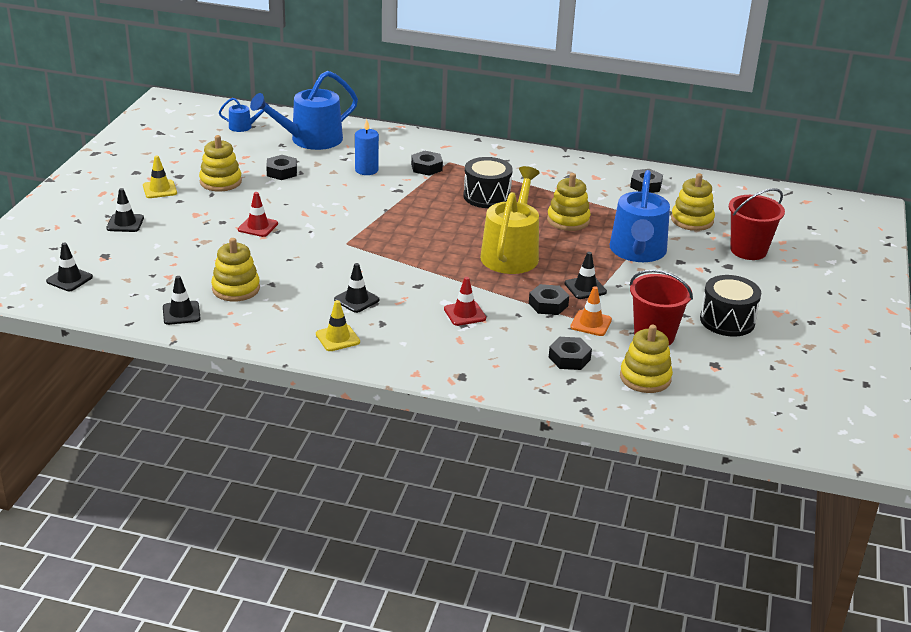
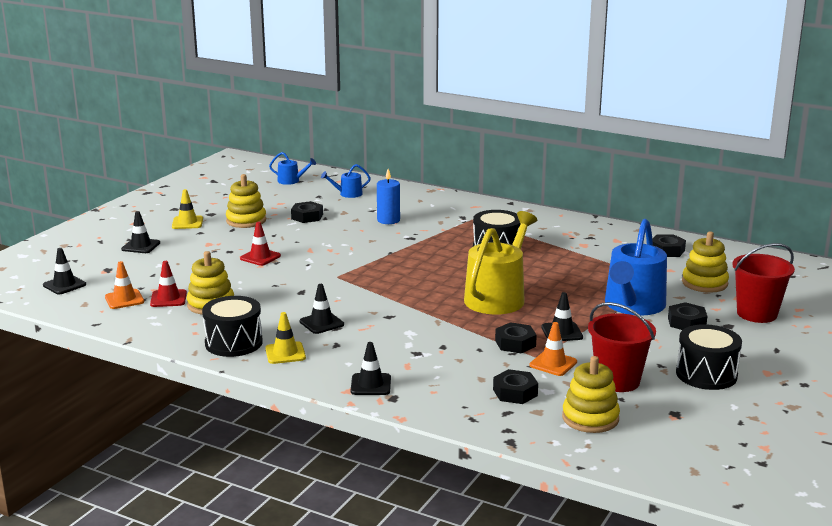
camera: 15 degrees right, 10 degrees down
black traffic cone [163,276,201,325] -> black traffic cone moved to [351,342,391,395]
blue watering can [250,71,358,150] -> blue watering can [321,164,371,198], size x0.46
black nut [411,151,443,176] -> black nut moved to [668,302,707,330]
red traffic cone [444,277,486,326] -> red traffic cone moved to [150,261,187,307]
yellow stacking toy [547,173,591,231] -> none
none -> orange traffic cone [105,261,144,309]
none -> black drum [202,296,263,357]

